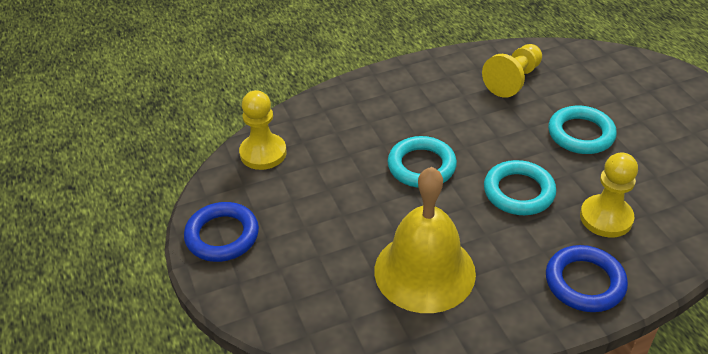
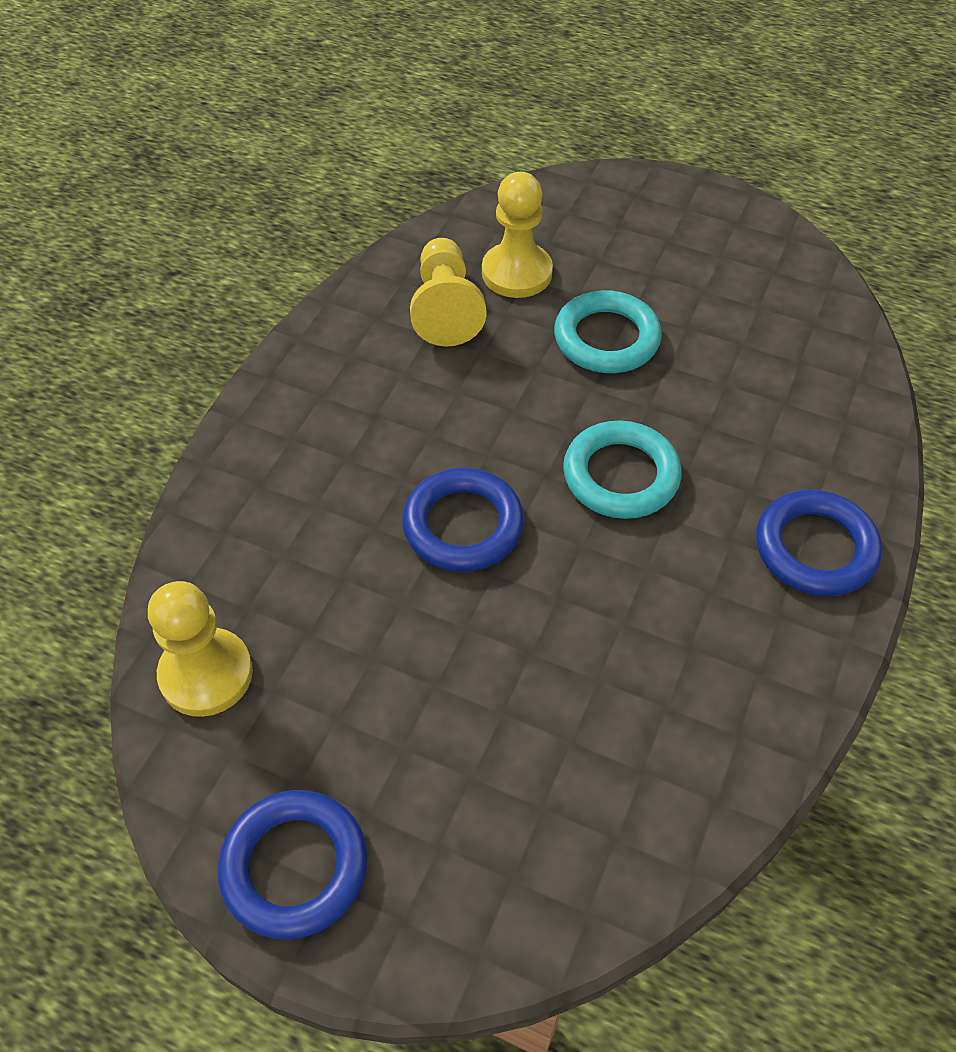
camera: 45 degrees left, 10 degrees up
yellow bell [374,167,476,313] -> none
turquoise ring [387,136,457,188] -> blue ring [402,468,524,572]
yellow pawn [580,152,638,238] -> yellow pawn moved to [482,172,553,298]

